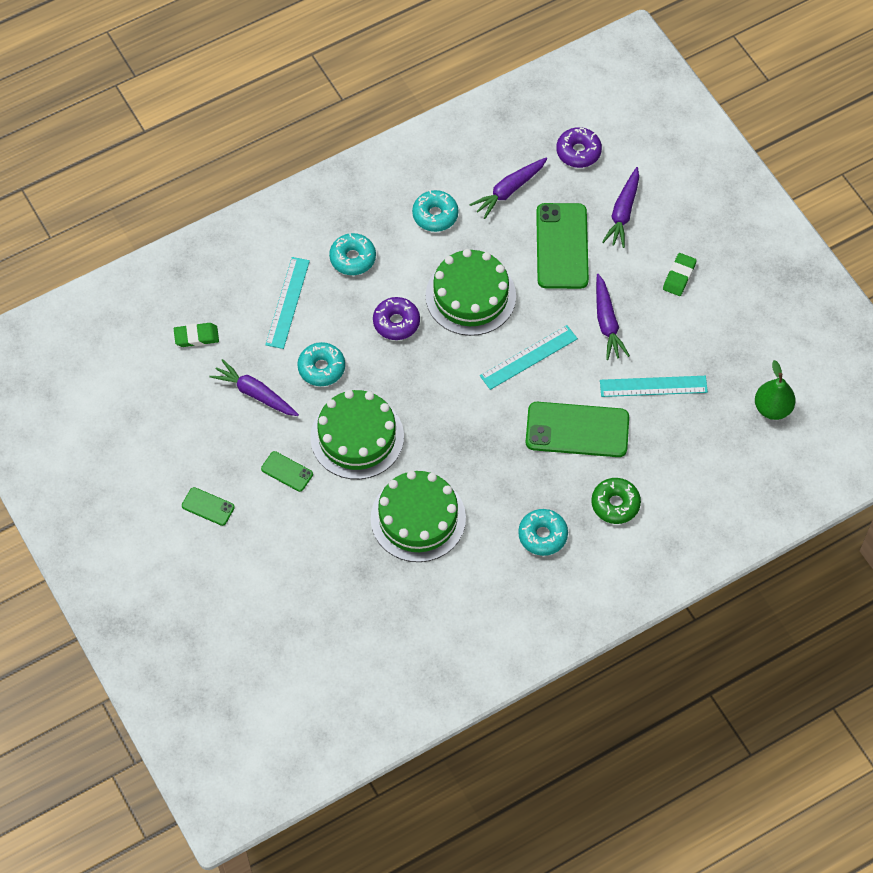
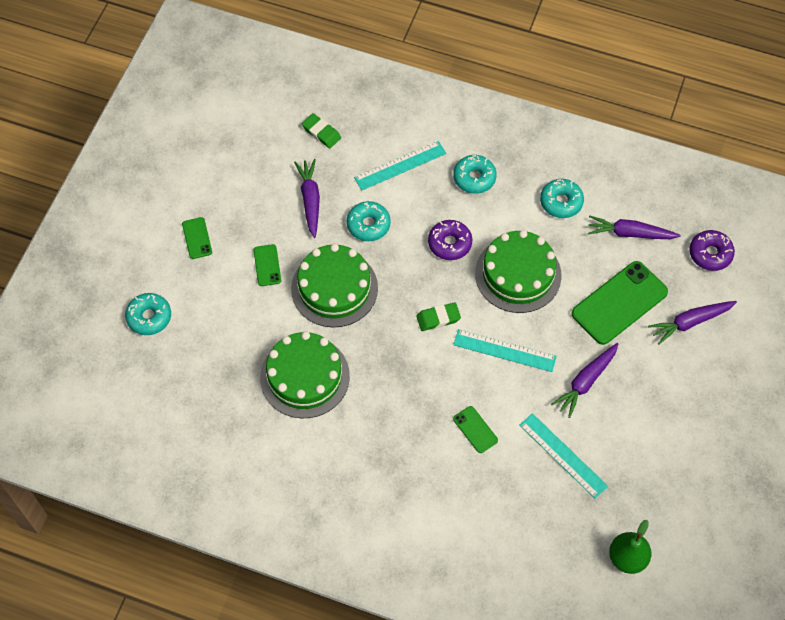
camera: 50 degrees right, 0 degrees up
turquoise donut [518,509,568,556] -> turquoise donut moved to [125,293,171,335]
green phone [526,402,629,457] -> green phone [453,406,498,453], size x0.48
green donut [591,478,641,524] -> none
green eraser [663,253,697,296] -> green eraser moved to [416,302,461,331]

